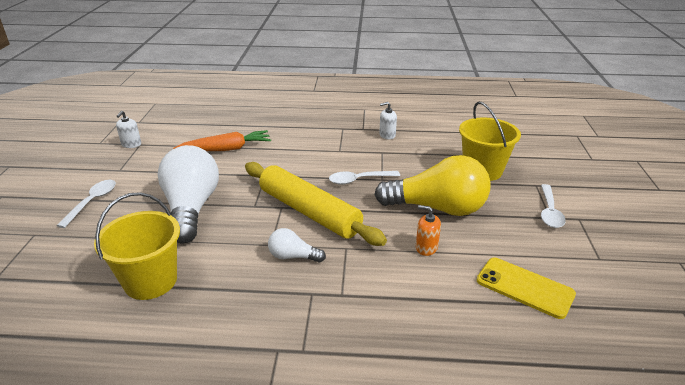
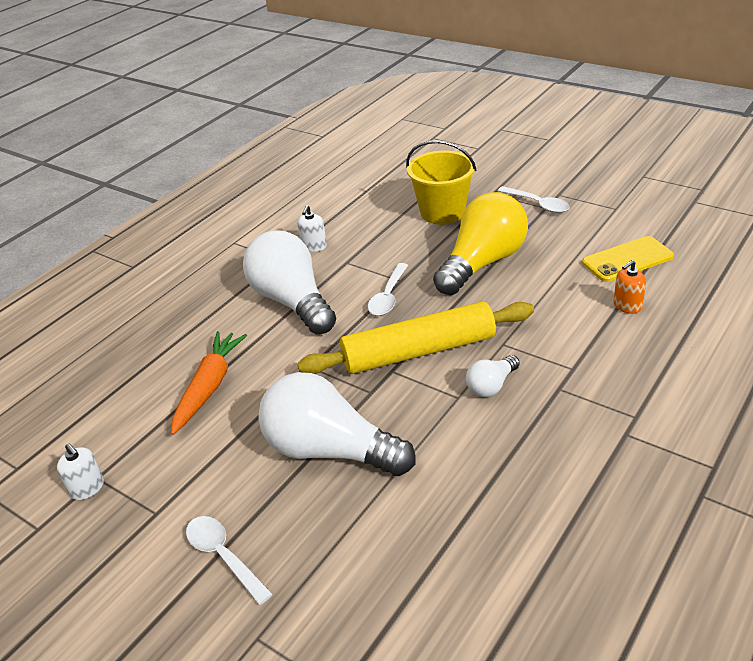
camera: 55 degrees left, 5 degrees up
yellow bucket [94,192,180,300] -> none
orange soap dispenser [416,205,441,256] -> orange soap dispenser moved to [613,260,646,314]
none -> white light bulb [243,230,336,335]

